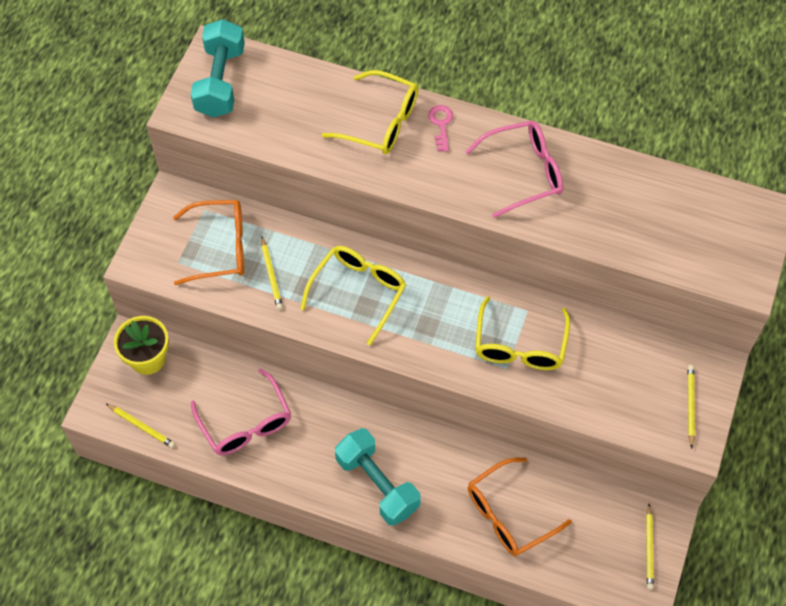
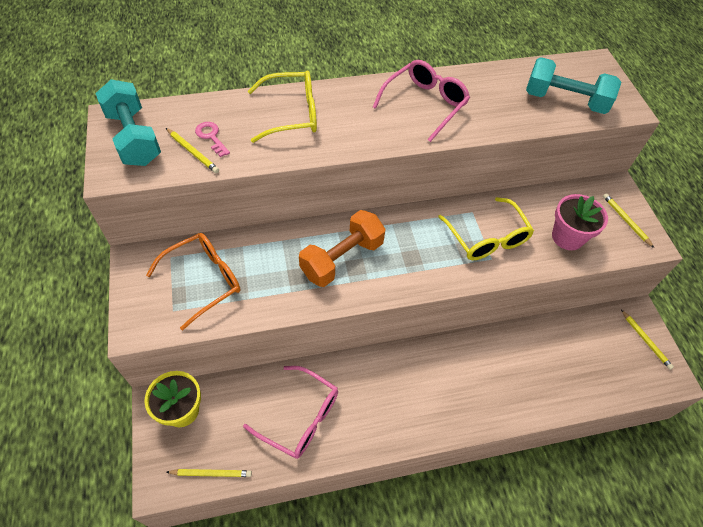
camera: 35 degrees left, 5 degrees down
yellow pencil [261,237,283,310] -> yellow pencil moved to [166,128,219,173]
yellow glasses [300,246,406,346] -> orange dumbbell [299,210,386,287]
turquoise dumbbell [335,428,421,526] -> turquoise dumbbell moved to [526,57,621,114]
pink key [428,105,453,152] -> pink key moved to [195,122,230,157]
orange glasses [468,458,572,556] -> none
none -> pink flower pot [552,194,608,250]

